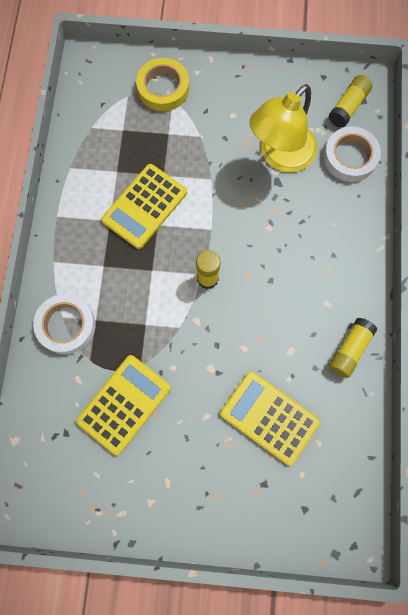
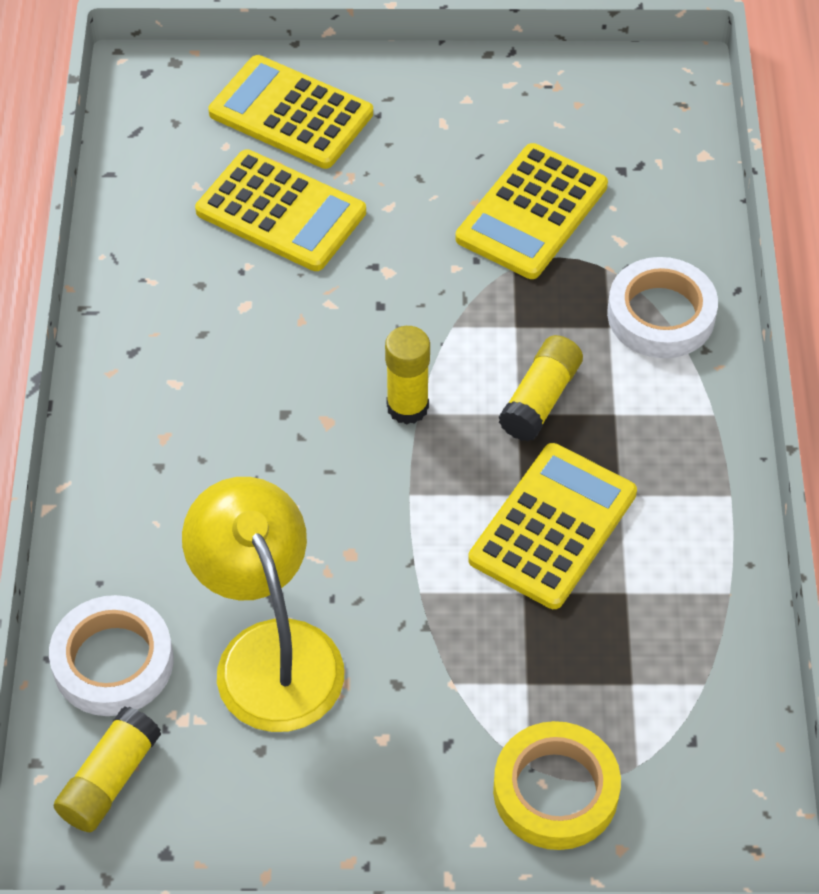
camera: 175 degrees right, 20 degrees down
yellow lamp [250,84,317,173] -> yellow lamp turned 60 degrees counterclockwise [182,477,344,732]
yellow glue stick [329,318,377,378] -> yellow glue stick moved to [499,335,583,442]
none -> yellow calculator [208,55,373,169]

